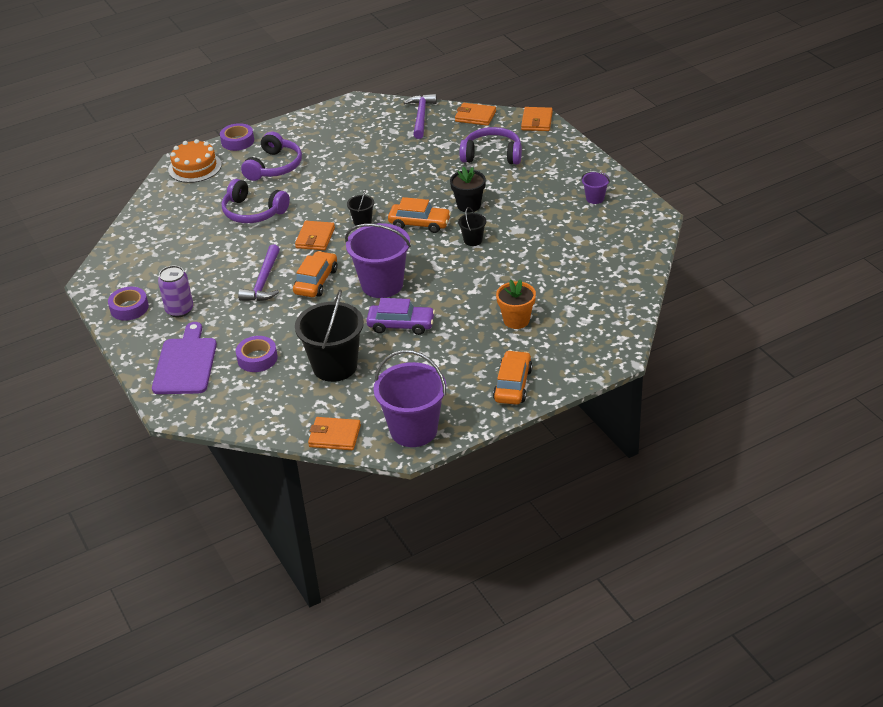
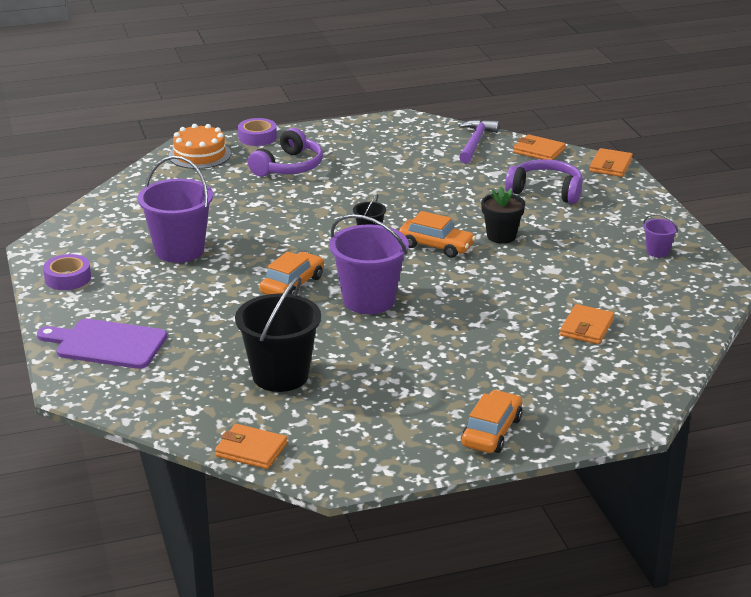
camera: 10 degrees right, 10 degrees down
purple cutting board [152,322,217,394] -> purple cutting board turned 90 degrees counterclockwise [37,319,167,369]
purple can [158,266,193,317] -> none
purple headphones [222,179,290,223] -> none
purple tape [236,336,277,372] -> none
purple hammer [238,244,280,301] -> none
orange wallet [295,221,335,250] -> orange wallet moved to [560,304,615,344]
purple car [366,298,435,335] -> none
purple bucket [374,350,446,447] -> purple bucket moved to [138,156,213,263]
black bucket [458,207,486,246] -> none
orange flower pot [496,279,536,329] -> none

